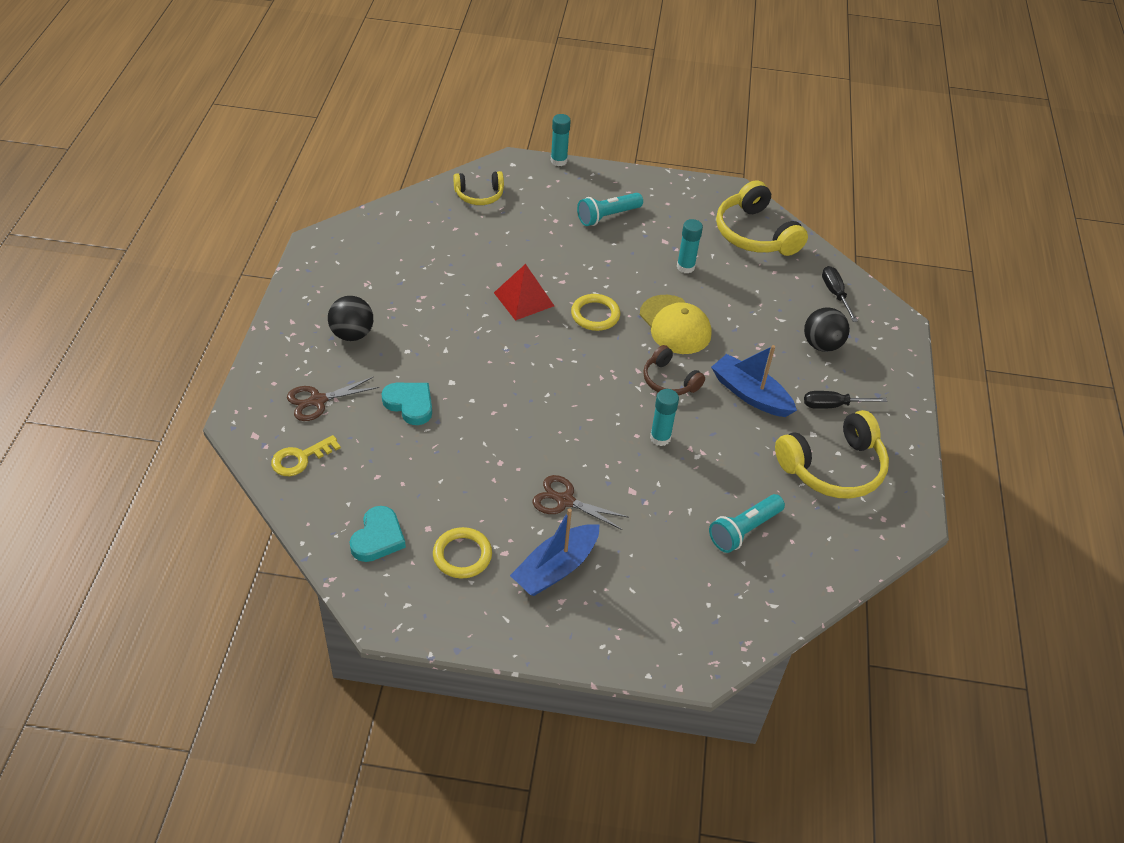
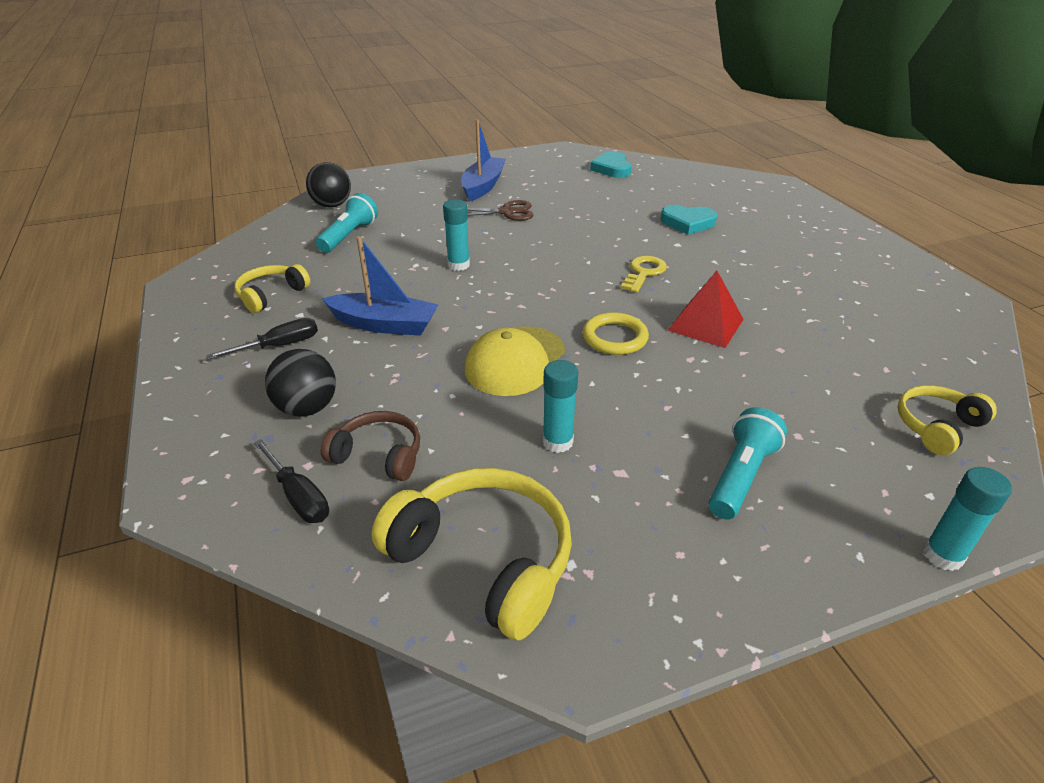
camera: 155 degrees right, 10 degrees down
yellow key [271,435,341,476] -> yellow key moved to [621,256,667,293]
brown scissors [287,377,379,421] -> none
black ball [328,296,373,341] -> black ball moved to [306,162,351,207]
yellow ring [433,527,492,579] -> none
yellow cap [640,295,712,354] -> yellow cap turned 90 degrees counterclockwise [465,326,565,396]
brown headphones [643,345,705,395] -> brown headphones moved to [321,411,420,481]
yellow headphones [775,410,889,498] -> yellow headphones [234,264,310,313], size x0.58

